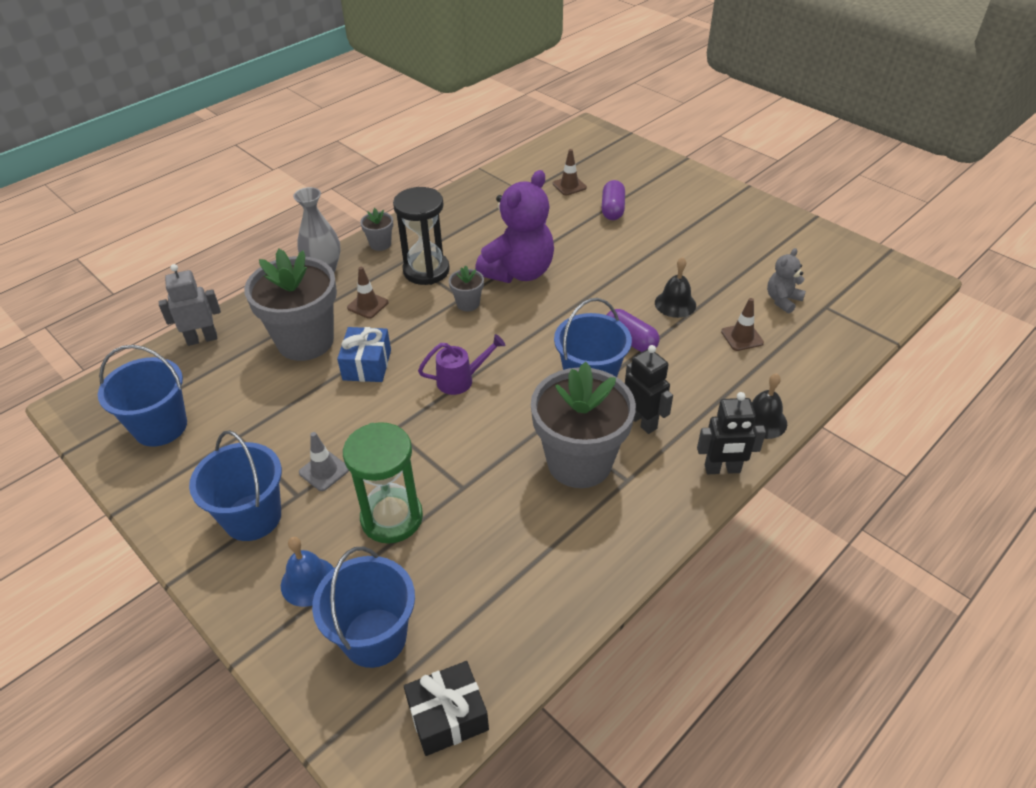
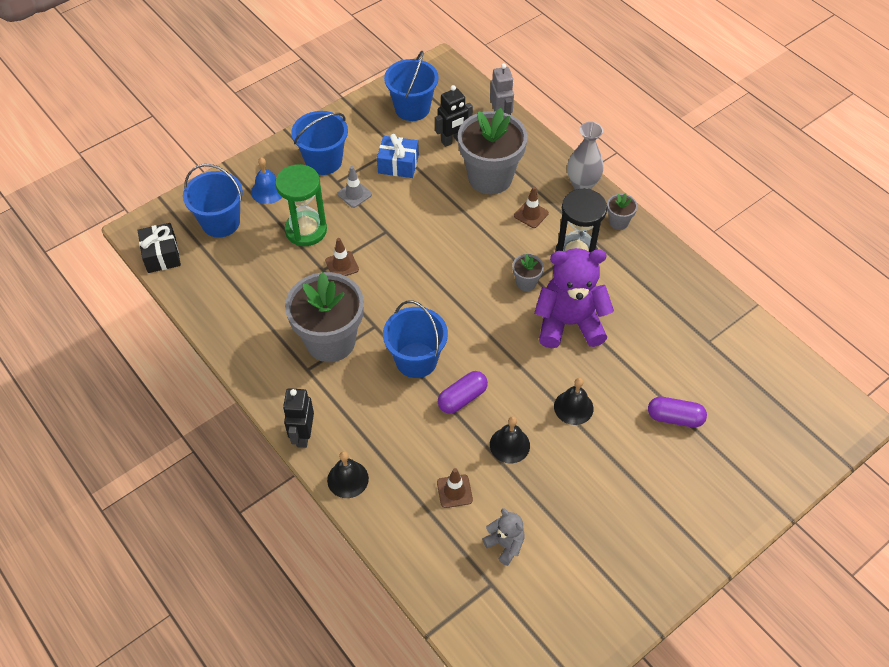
camera: 95 degrees right, 10 degrees up
blue gift [337,327,391,382] -> blue gift moved to [377,134,419,178]
purple watering can [418,334,505,395] -> none
purple teddy bear [475,170,554,283] -> purple teddy bear turned 135 degrees clockwise [534,248,614,348]
brown traffic cone [553,149,587,196] -> brown traffic cone moved to [325,238,359,276]
black robot [625,345,673,434] -> black robot moved to [435,85,473,147]
none -> black bell [554,378,594,425]

